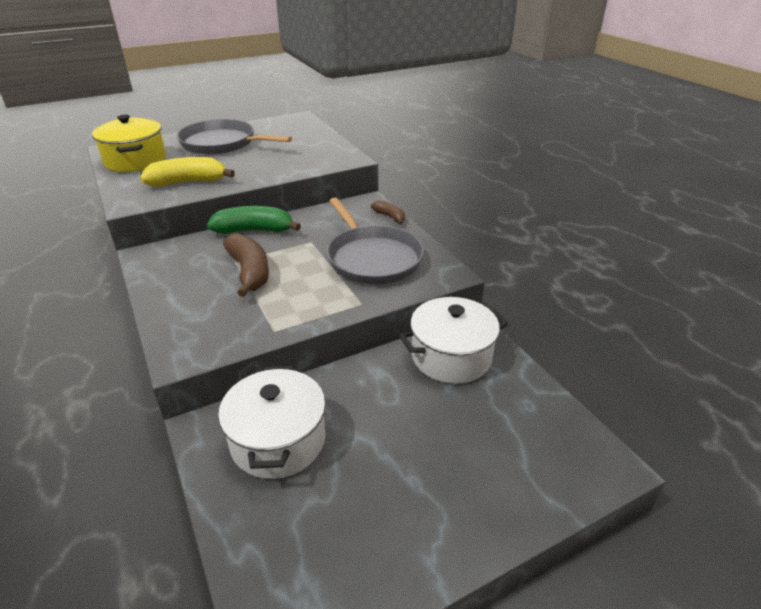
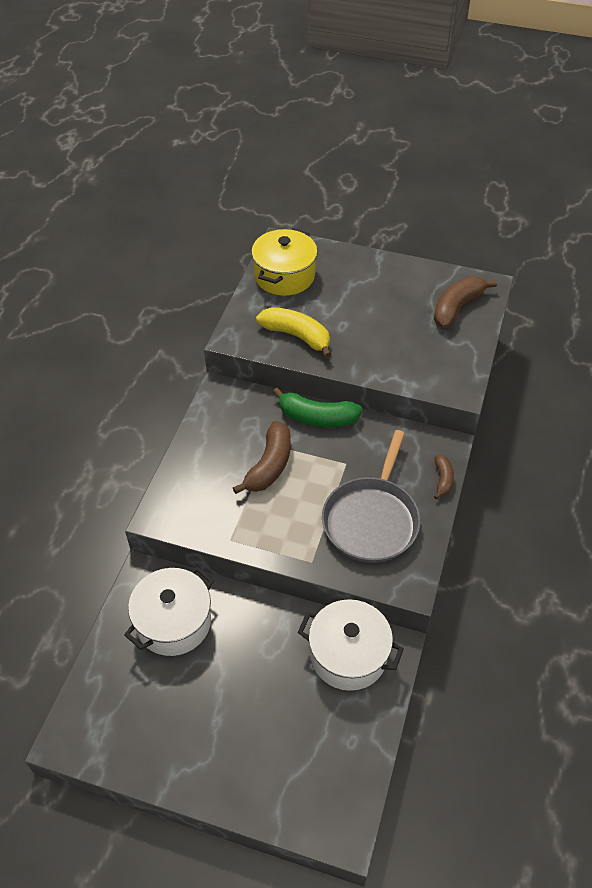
camera: 45 degrees right, 15 degrees up
grey pan [177,119,292,155] -> none
green banana [207,206,301,234] -> green banana turned 150 degrees clockwise [273,388,362,427]
none -> brown banana [434,277,497,328]

